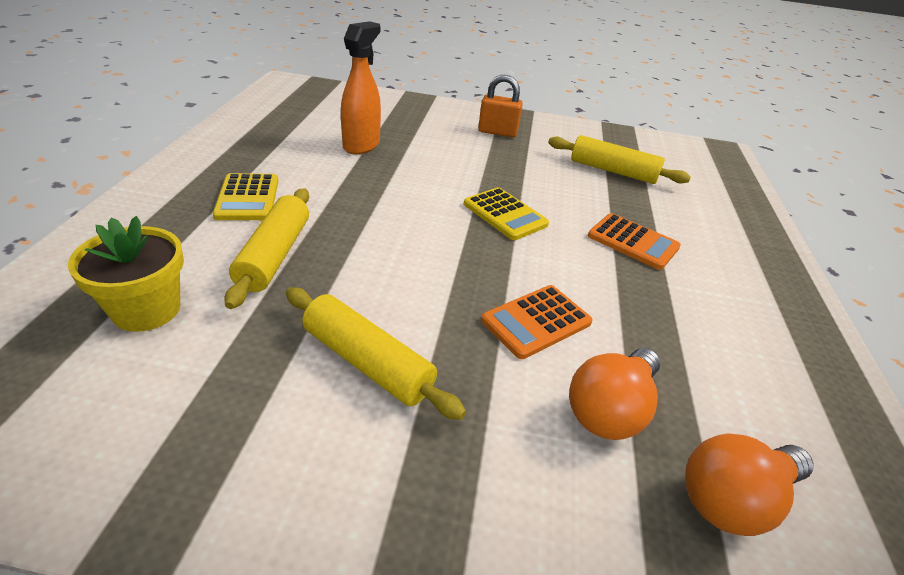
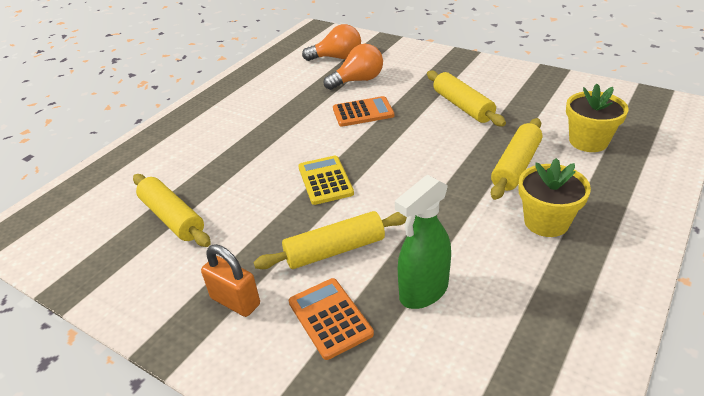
camera: 150 degrees left, 0 degrees up
yellow calculator [213,173,278,220] -> yellow flower pot [518,158,591,237]
orange spray bottle [341,21,381,155] -> green spray bottle [395,175,451,309]
orange calculator [588,213,681,270] -> orange calculator moved to [289,278,374,360]
none -> yellow rolling pin [253,211,407,269]

